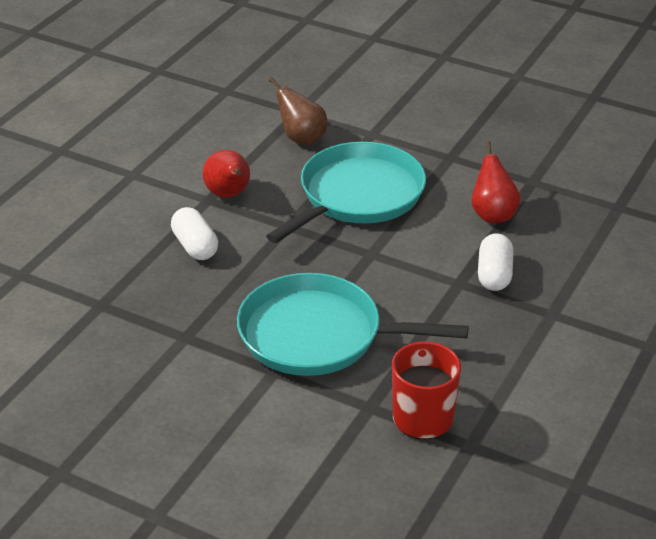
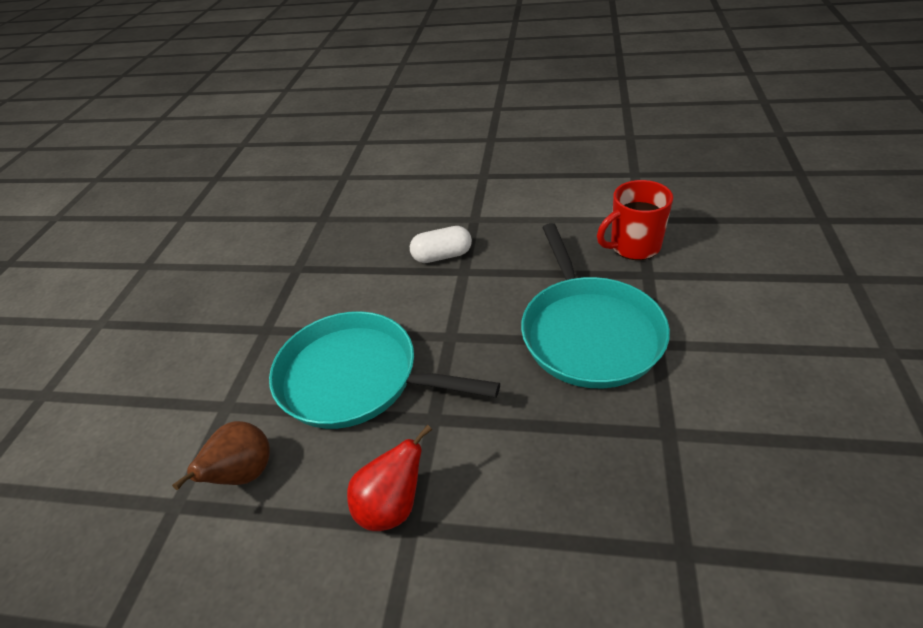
camera: 105 degrees left, 5 degrees up
white capsule [171,207,218,260] -> none
red pear [471,141,521,223] -> none

